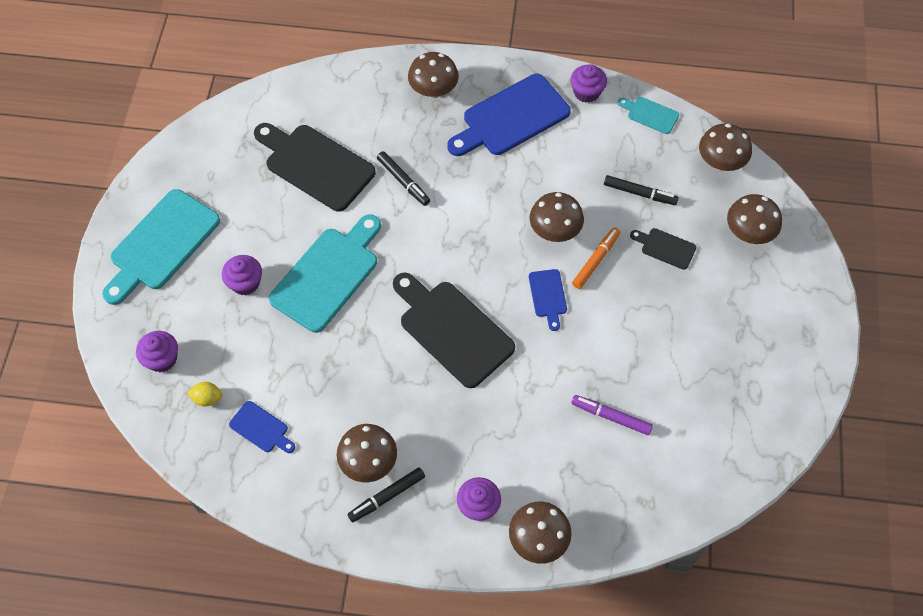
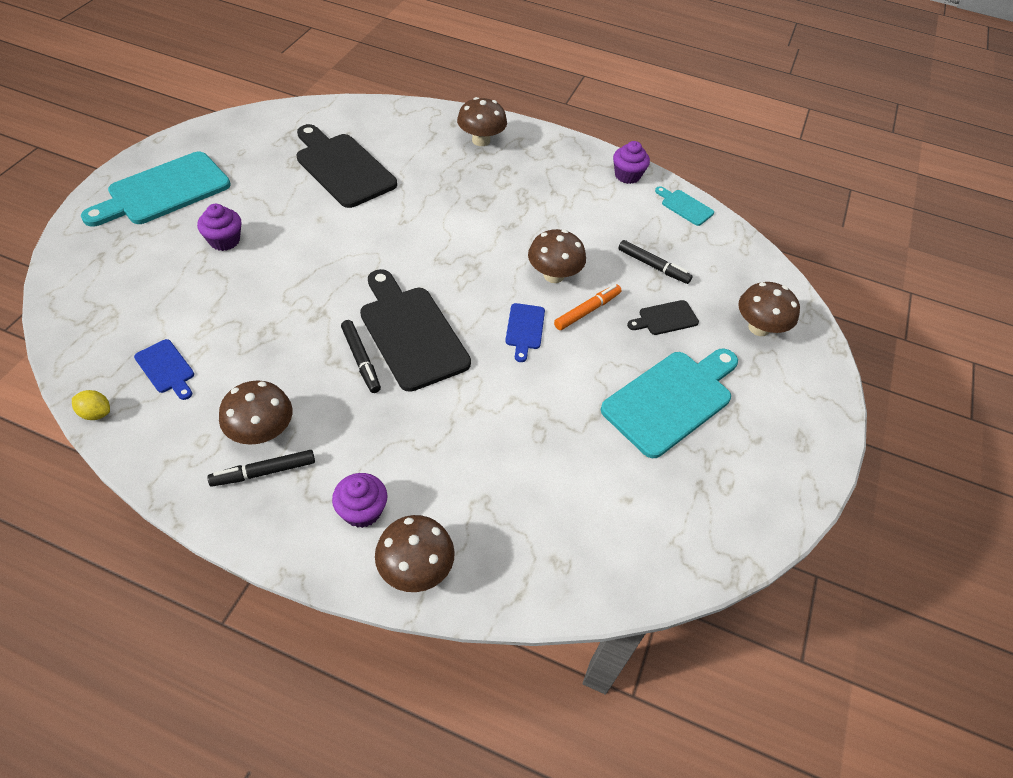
camera: 10 degrees right, 10 degrees down
purple cupcake [136,331,178,372] -> none
yellow lemon [187,382,223,407] -> yellow lemon moved to [72,390,110,420]
turquoise cutting board [269,214,381,333] -> turquoise cutting board moved to [600,349,738,458]
black marker [377,151,430,206] -> black marker moved to [341,320,381,393]
blue cutting board [447,74,571,156] -> none
purple marker [571,395,653,435] -> none
black cutting board [630,228,696,270] -> black cutting board turned 60 degrees counterclockwise [627,300,699,335]
brown mushroom [699,124,752,171] -> none

